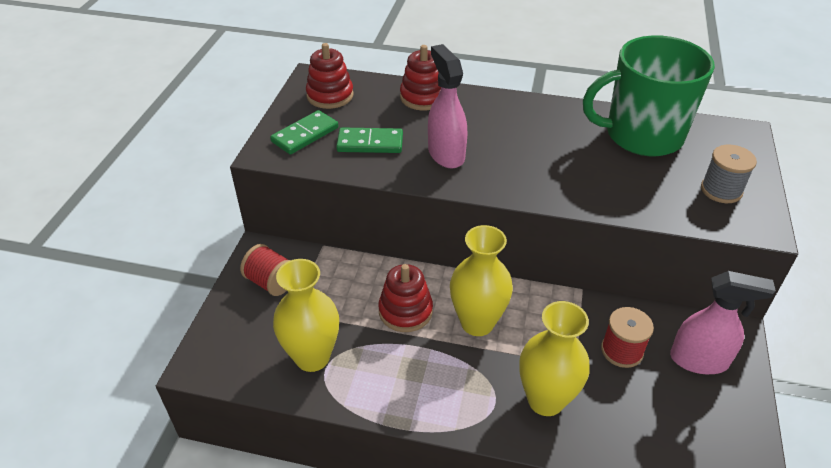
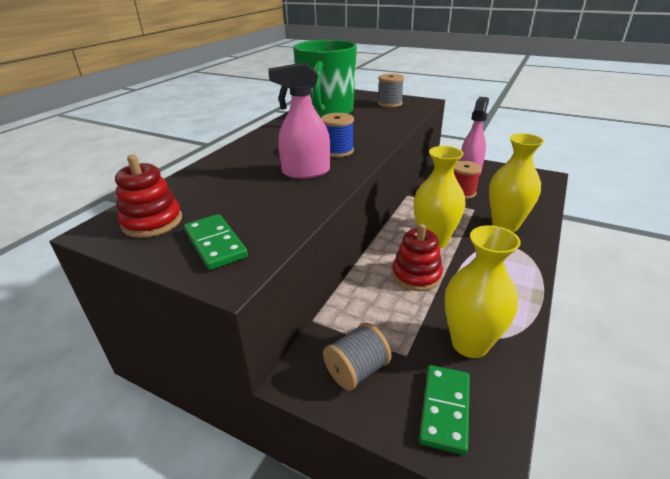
camera: 75 degrees left, 10 degrees down
red spool [240,244,291,296] -> grey spool [323,323,391,391]
green domino [336,128,403,153] -> green domino moved to [419,365,470,455]
red stacking toy [400,45,441,111] -> none
none -> blue spool [321,113,354,157]

